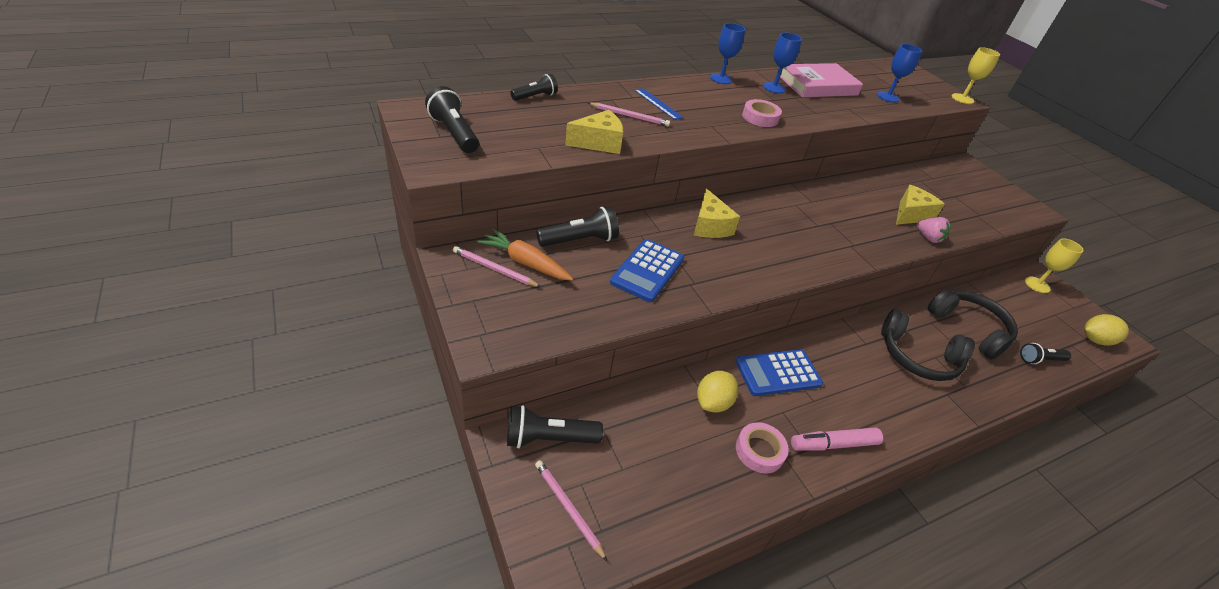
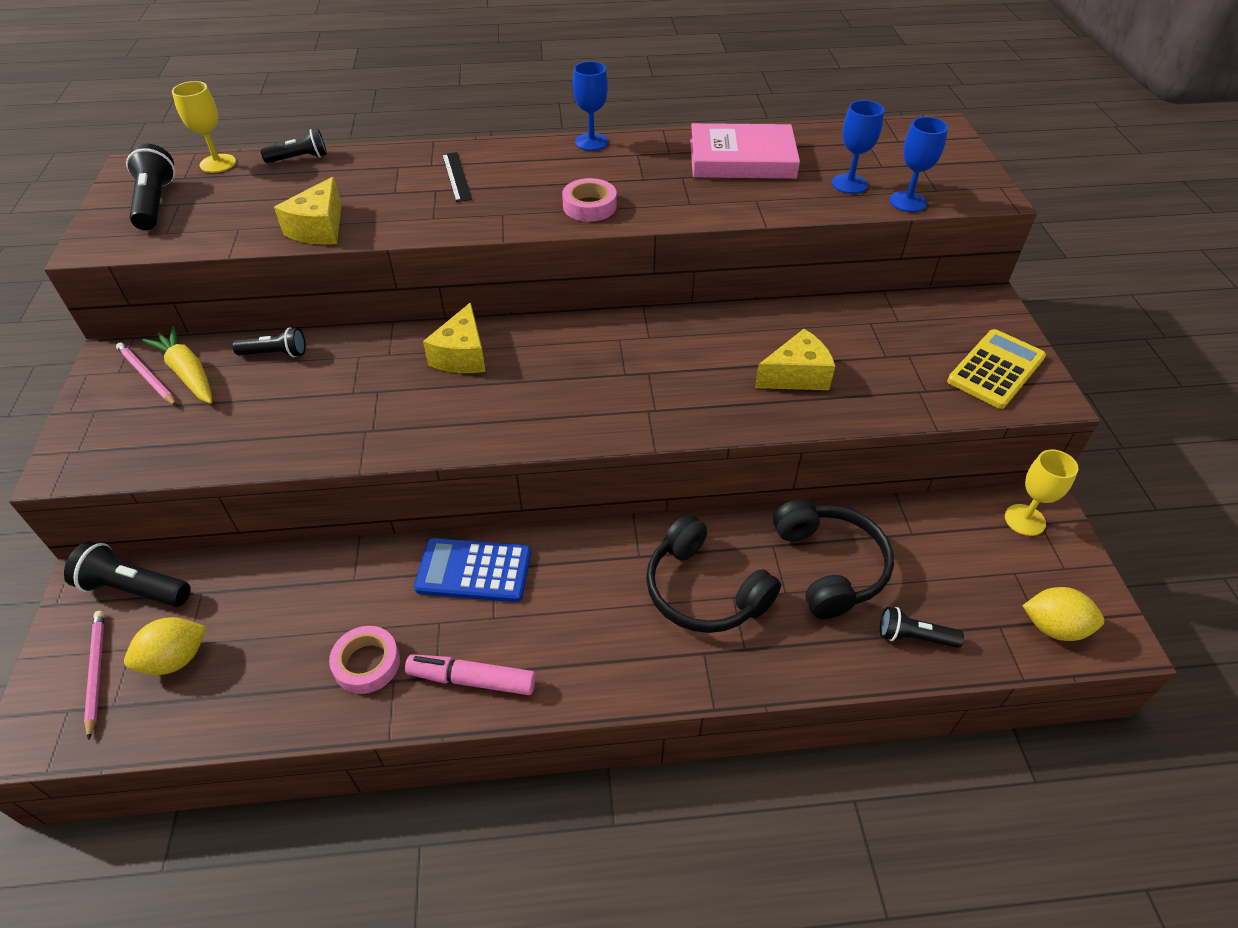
camera: 25 degrees right, 5 degrees up
orange carrot [477,228,573,281] -> yellow carrot [142,326,212,404]
black flashlight [536,206,619,247] -> black flashlight [232,327,306,357], size x0.66
yellow cheese [565,110,623,154] -> yellow cheese turned 105 degrees clockwise [274,177,342,245]
pink pencil [588,103,670,126] -> none
blue calculator [610,239,684,302] -> none
blue ruler [634,88,684,120] -> black ruler [442,152,472,202]
yellow lemon [697,371,738,413] -> yellow lemon moved to [124,617,206,675]
blue goblet [763,33,802,93] -> blue goblet moved to [889,117,948,212]
pink strawberry [917,217,951,243] -> none
yellow goblet [952,47,1000,104] -> yellow goblet moved to [172,81,236,173]
none -> yellow calculator [947,329,1046,409]

